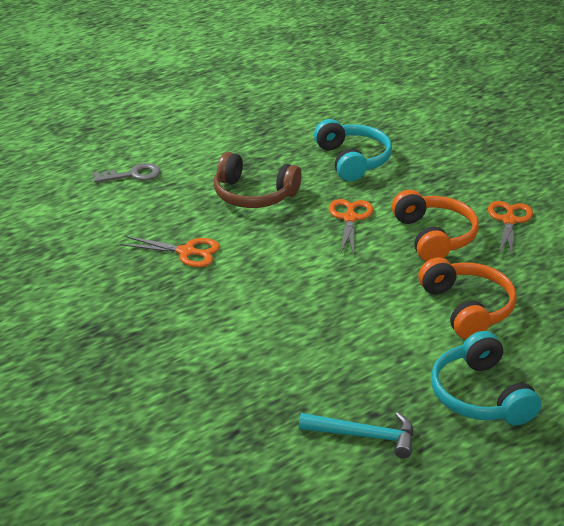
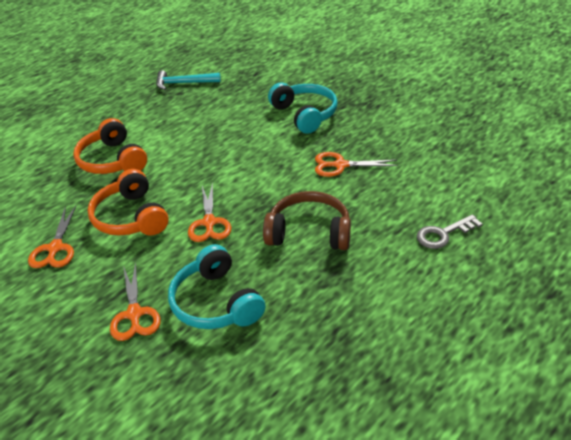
camera: 170 degrees right, 5 degrees up
turquoise headphones [431,331,541,425] -> turquoise headphones moved to [268,82,338,134]
none -> orange scissors [110,262,161,341]

